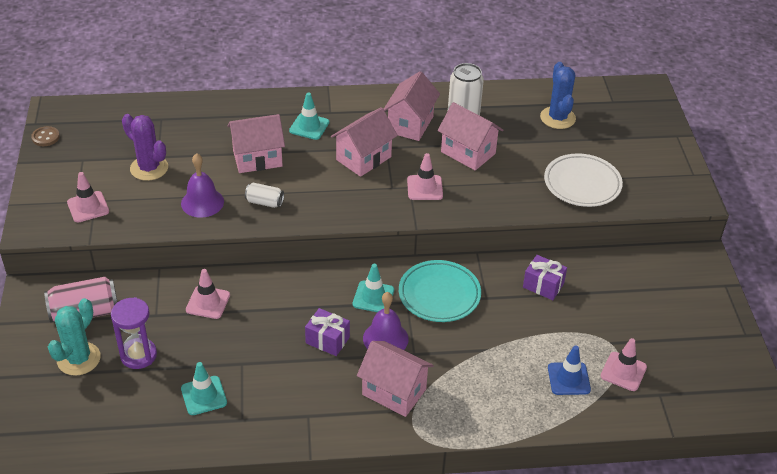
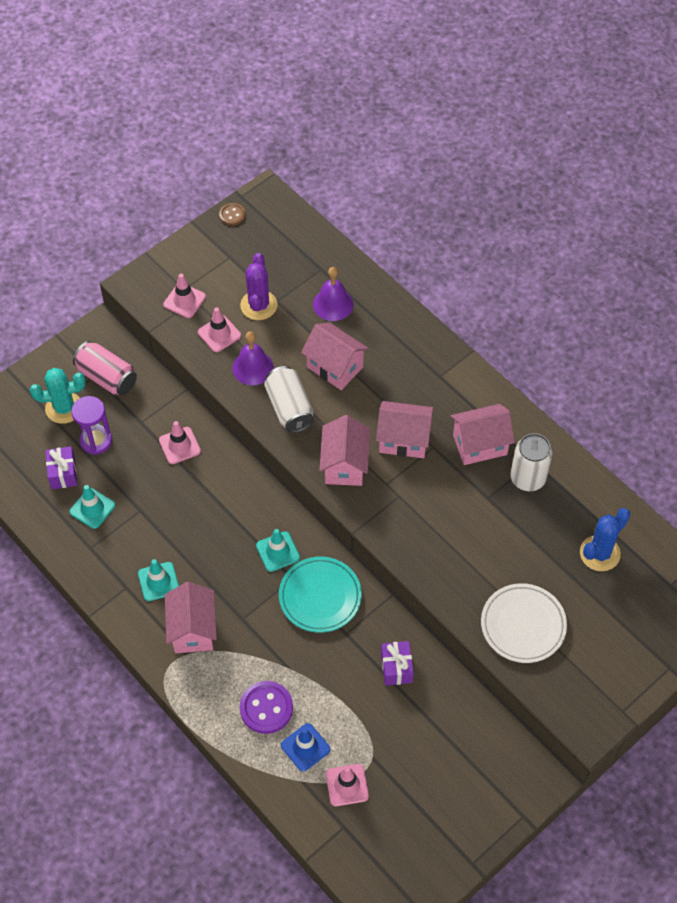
camera: 55 degrees right, 15 degrees up
white can [245,183,284,208] -> white can [264,366,314,433], size x1.76
turquoise traffic cone [289,92,329,140] -> turquoise traffic cone moved to [138,559,179,601]
purple gift [305,308,350,356] -> purple gift moved to [45,447,77,489]
purple bell [363,292,409,350] -> purple bell moved to [313,267,353,321]
pink traffic cone [407,153,443,200] -> pink traffic cone moved to [198,307,241,352]
pink house [438,102,503,171] -> pink house moved to [319,415,370,486]
none -> purple button [240,681,293,734]

